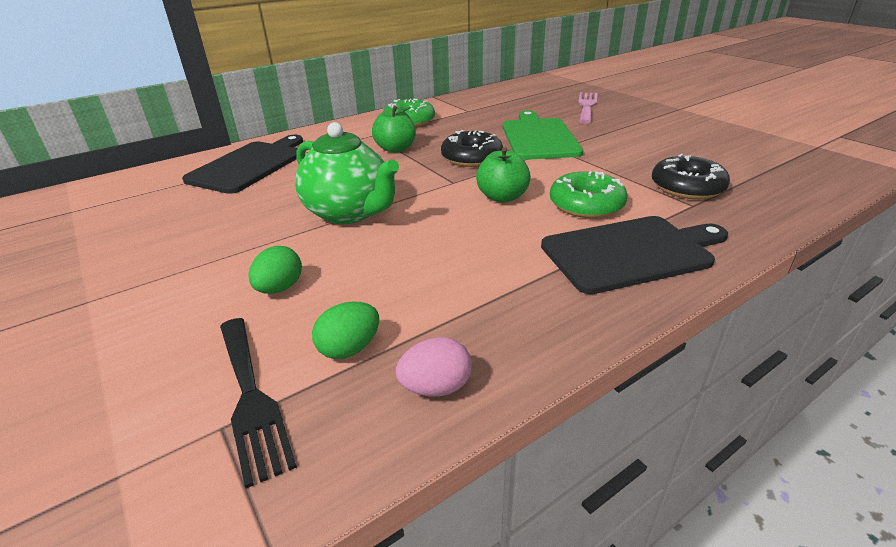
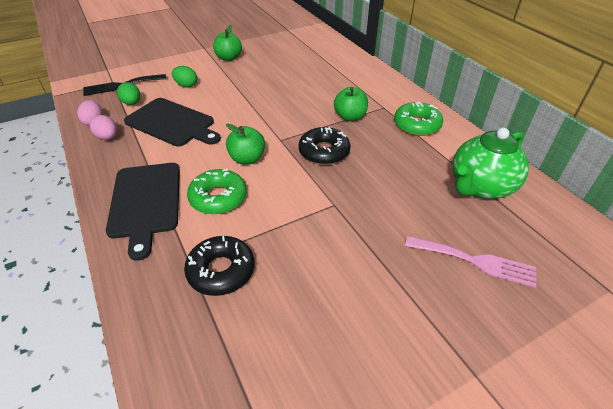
camera: 95 degrees right, 10 degrees up
black cutting board [182,135,303,194] -> black cutting board moved to [124,98,221,147]
green teapot [295,122,399,224] -> green teapot moved to [452,128,529,199]
green cutting board [503,110,583,160] -> none
none -> pink egg [90,115,117,140]
none -> green apple [213,25,242,61]

